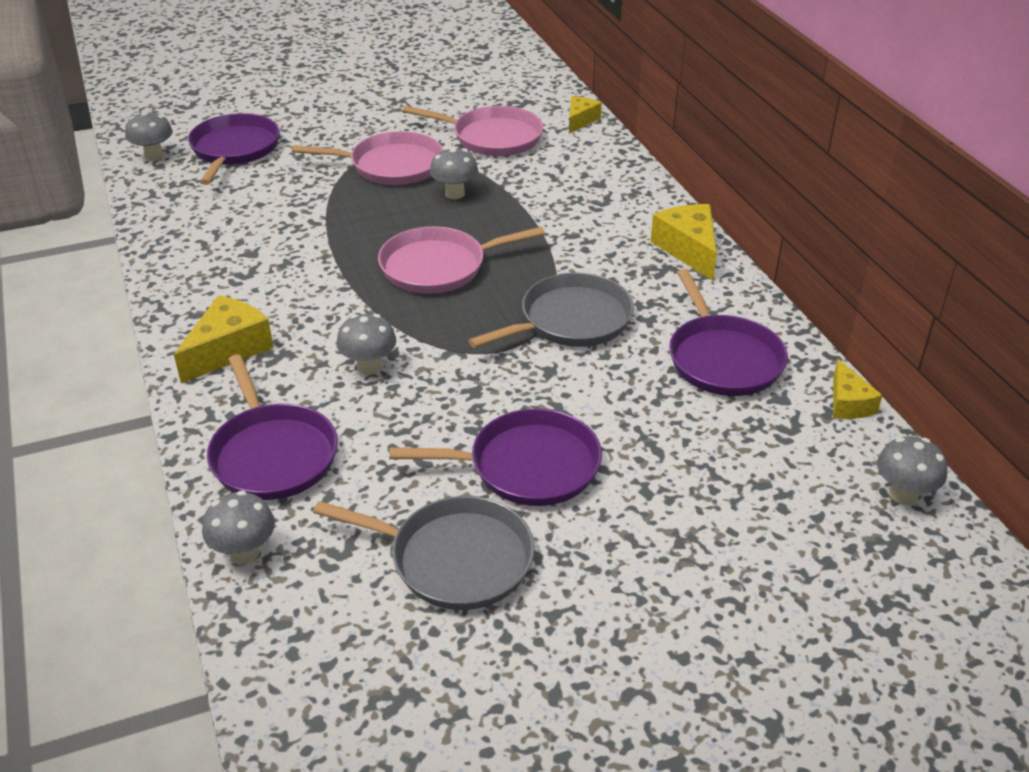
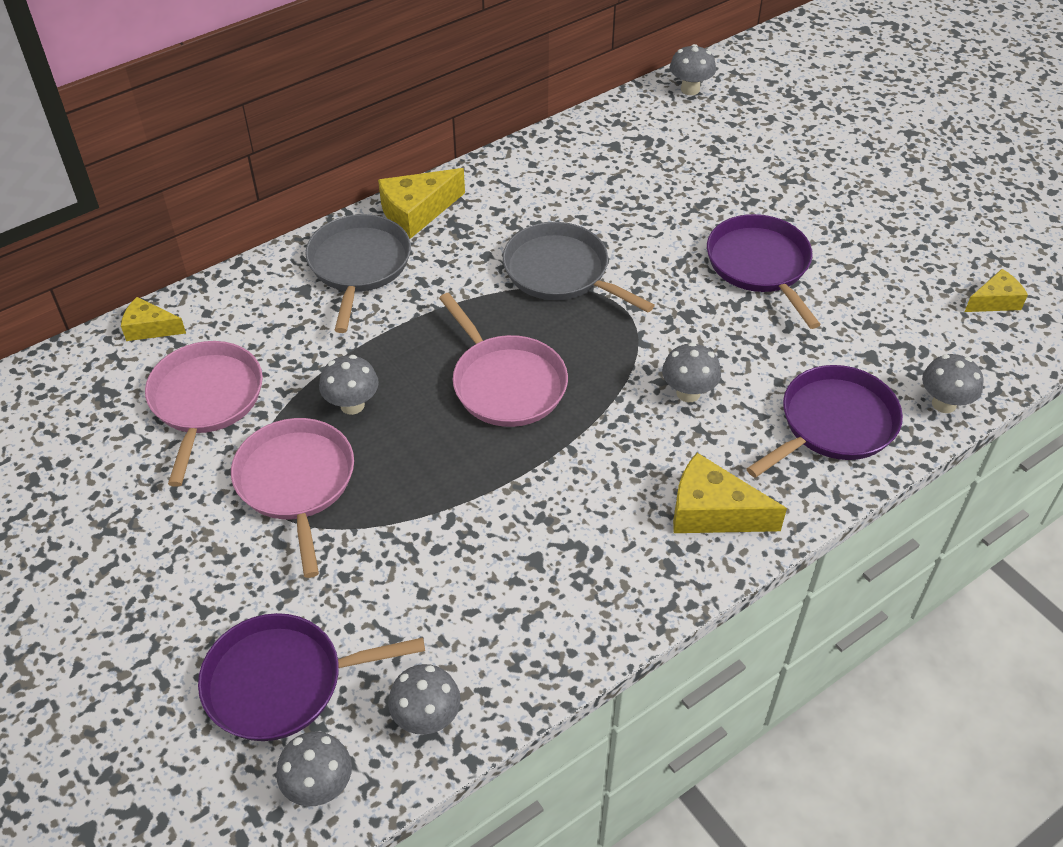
camera: 105 degrees left, 10 degrees up
grey pan [313,496,535,610] -> grey pan moved to [305,214,411,333]
purple pan [669,269,788,396] -> none
yellow cheese [833,359,882,419] -> yellow cheese moved to [965,269,1028,312]
none -> grey mushroom [388,664,461,735]

